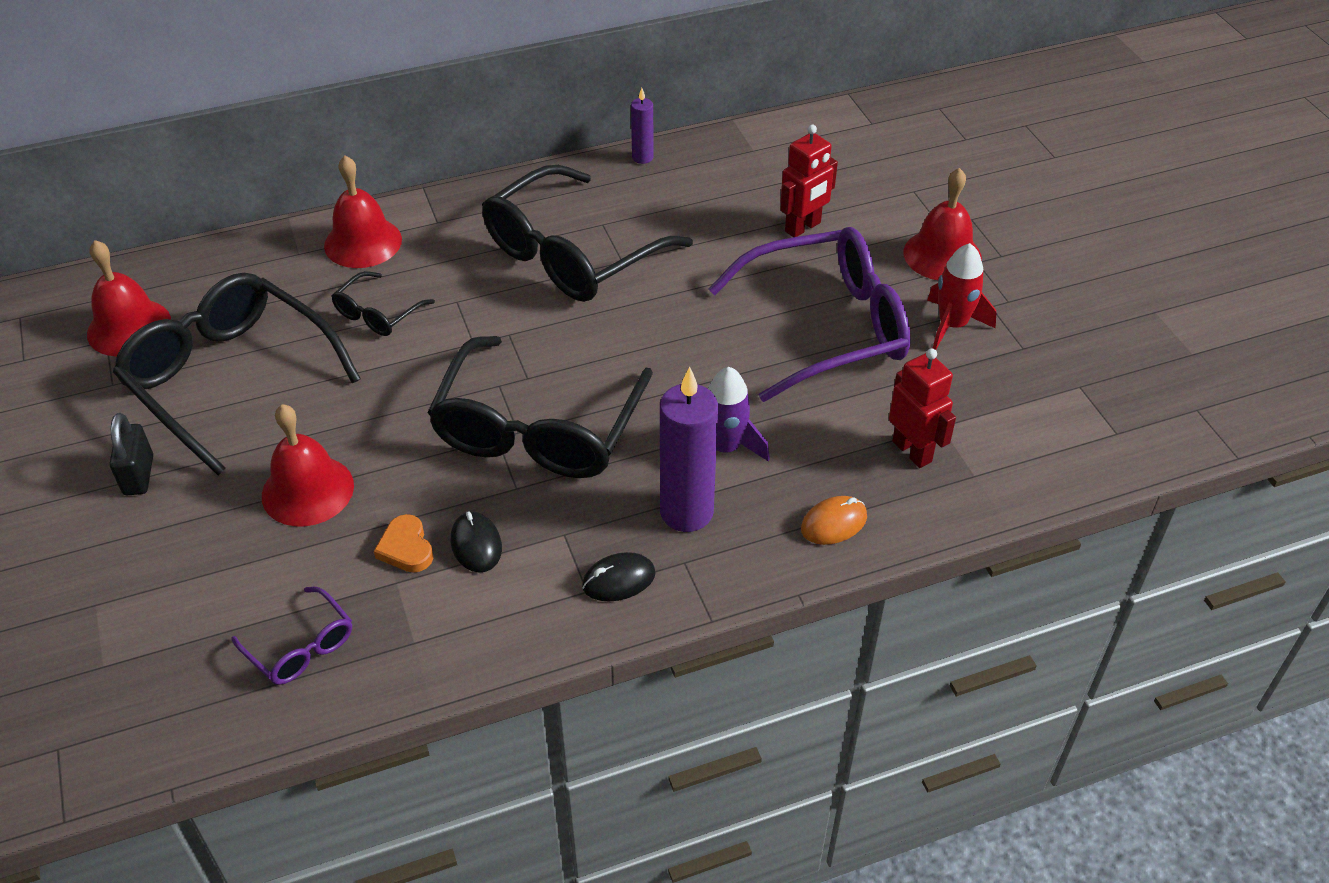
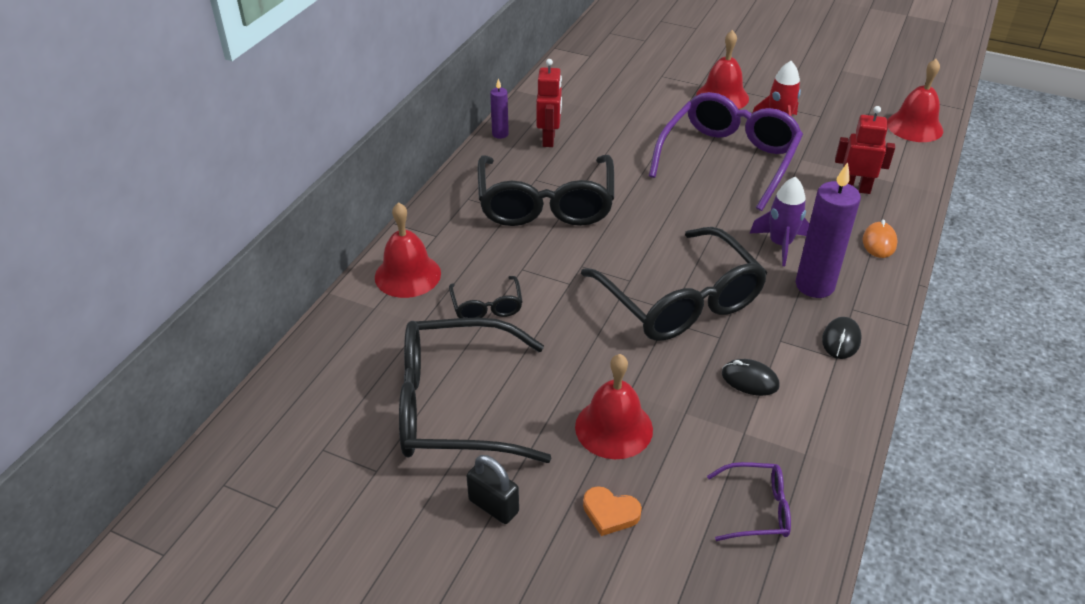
camera: 45 degrees left, 5 degrees down
red bell [87,240,171,357] -> red bell moved to [887,59,943,142]
orange heart [374,514,433,572] -> orange heart moved to [583,486,642,536]
red robot [780,125,838,237] -> red robot moved to [536,59,562,147]

